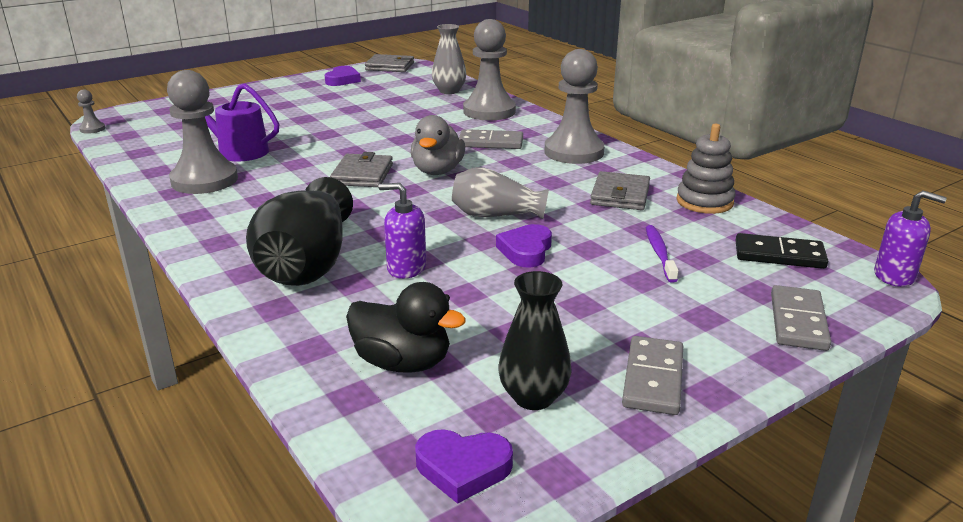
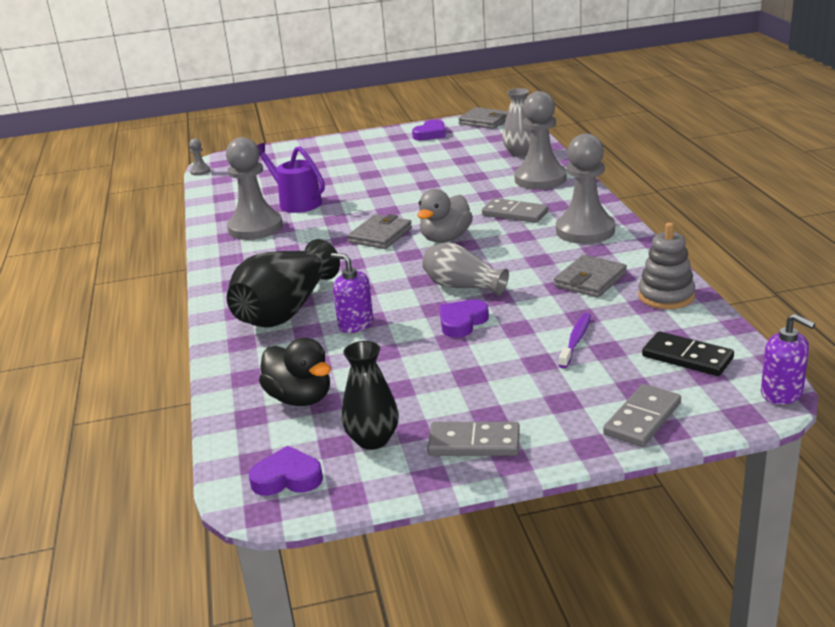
camera: 25 degrees right, 0 degrees up
purple heart [415,429,513,504] -> purple heart turned 150 degrees clockwise [249,446,323,496]
grey domino [622,336,683,415] -> grey domino turned 60 degrees clockwise [427,422,520,456]

